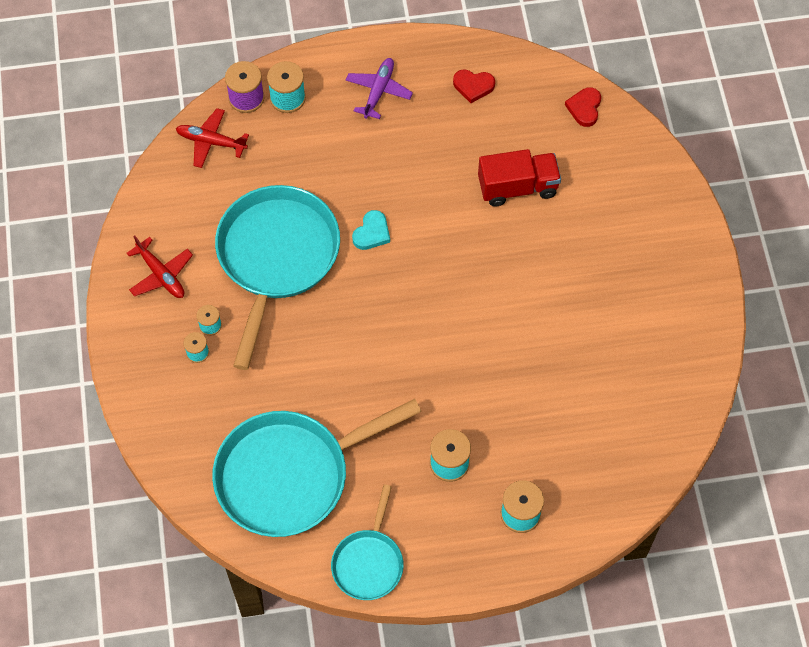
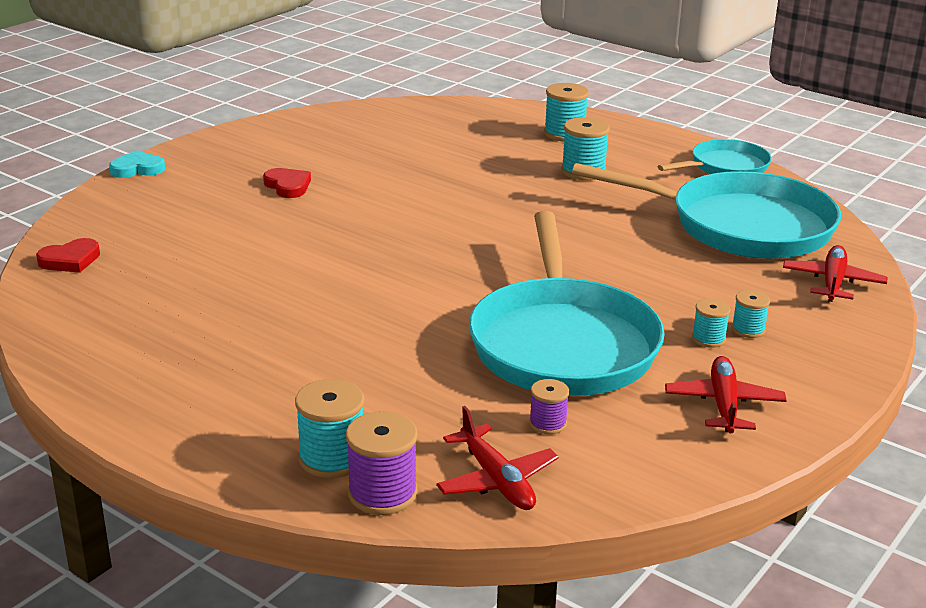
camera: 135 degrees left, 35 degrees down
turquoise pan [215,185,340,370] -> turquoise pan turned 60 degrees counterclockwise [469,211,665,396]
purple plane [346,58,413,119] -> none
turquoise heart [352,210,390,250] -> turquoise heart moved to [109,151,165,178]
red heart [453,69,495,103] -> red heart moved to [263,168,311,198]
red truck [478,149,561,207] -> none
none -> purple spool [529,379,569,434]
none -> red plane [783,245,888,302]

